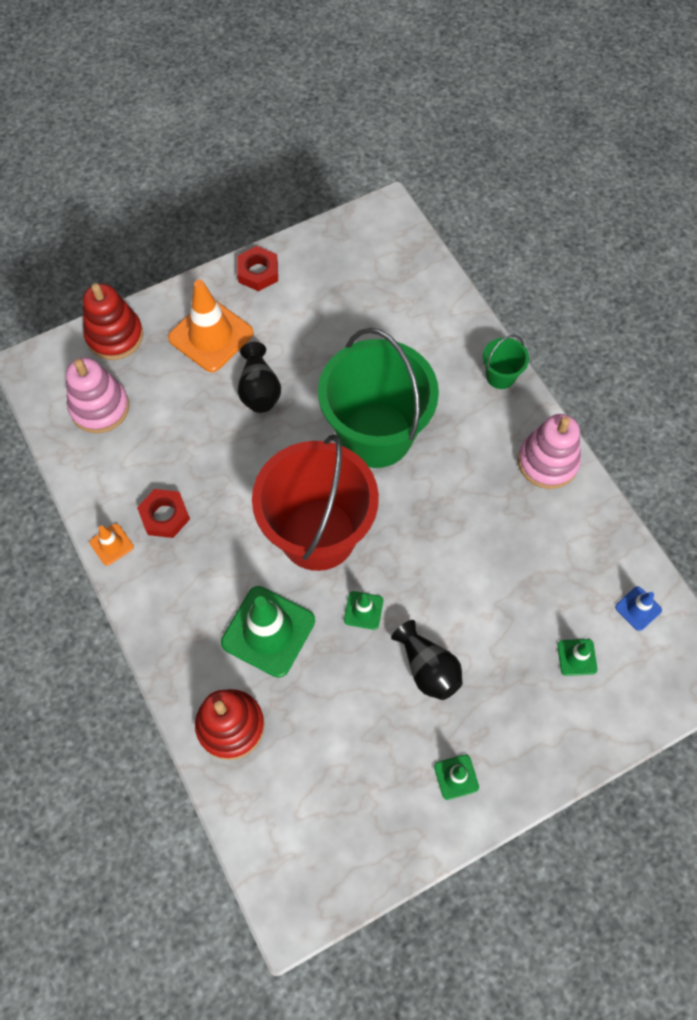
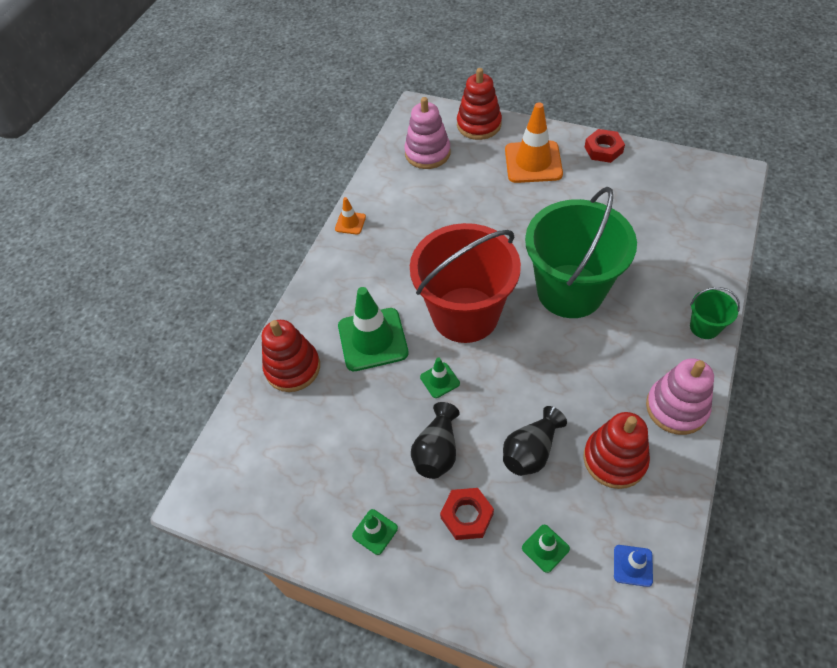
camera: 55 degrees right, 10 degrees down
red nut [137,489,190,538] -> red nut moved to [440,488,494,540]
black vase [238,342,281,413] -> black vase moved to [503,406,567,476]
none -> red stacking toy [583,412,650,489]

